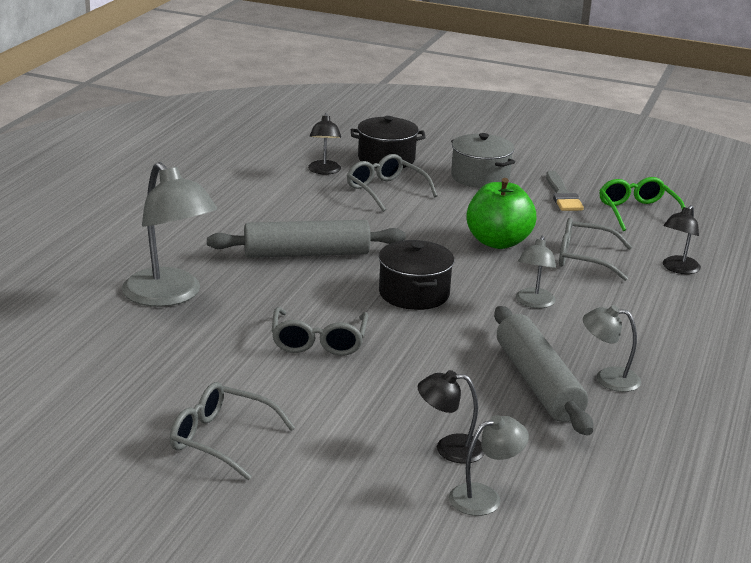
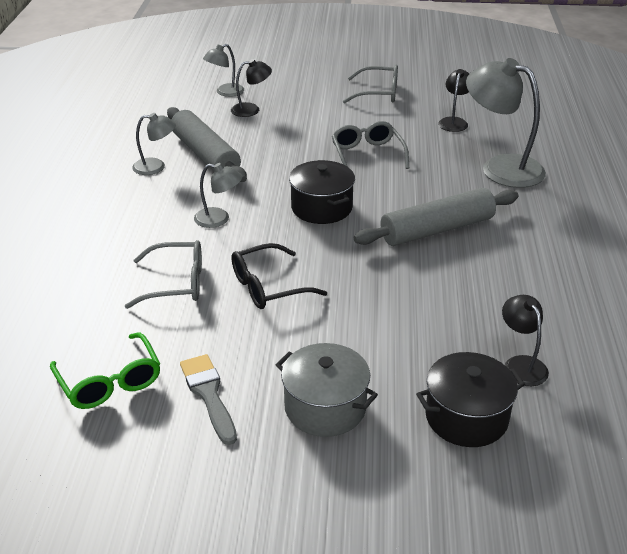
camera: 165 degrees right, 10 degrees up
grey glasses [347,154,437,212] -> none
green apple [466,178,536,249] -> black glasses [232,243,327,309]
grey lamp [516,236,556,308] -> grey lamp turned 105 degrees clockwise [194,163,243,228]
black lamp [663,205,701,274] -> black lamp moved to [438,69,469,132]

